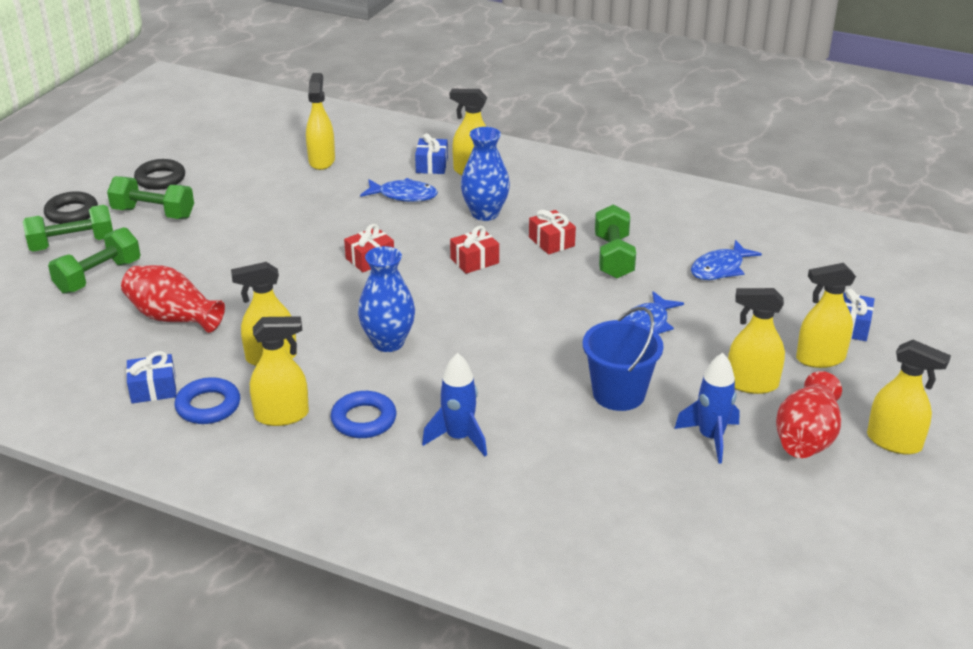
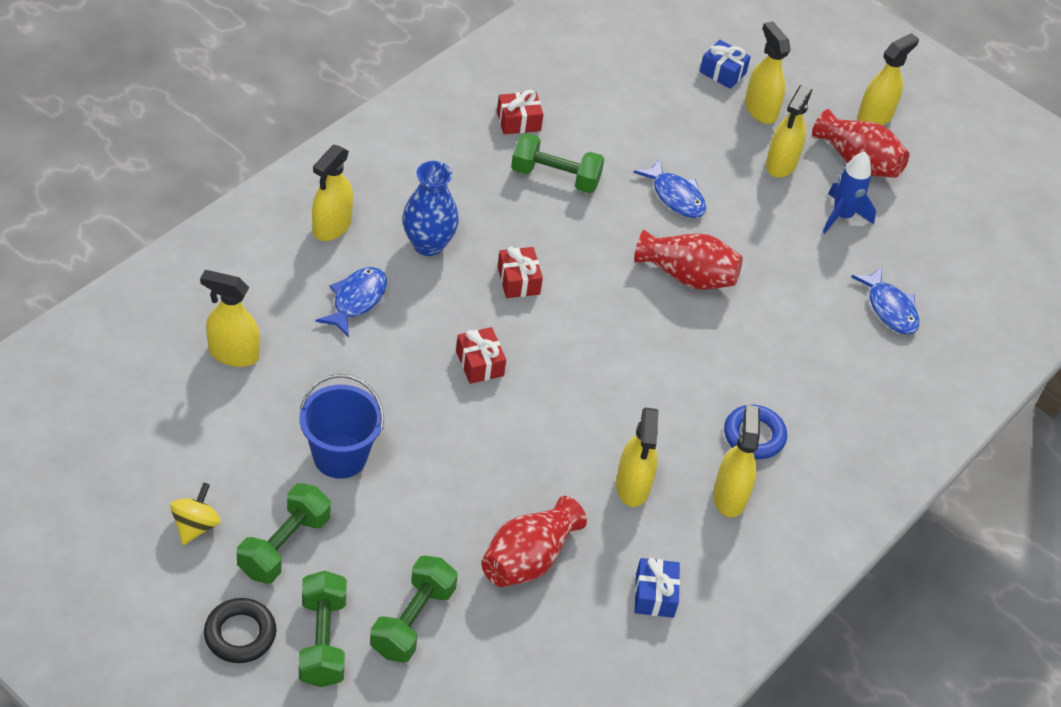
camera: 80 degrees left, 15 degrees up
green dumbbell [48,227,140,294] -> green dumbbell turned 60 degrees clockwise [370,555,458,663]
black ring [134,159,185,190] -> yellow spinning top [170,482,220,545]
blue ring [175,377,240,424] -> none
blue vase [358,246,415,352] -> none
blue gift [415,133,448,174] -> none
blue rocket [422,353,487,456] -> none
red gift [529,210,576,255] -> red gift moved to [497,90,544,134]
blue bucket [583,307,664,411] -> blue bucket moved to [300,374,384,479]
blue fish [691,240,762,280] -> blue fish moved to [851,267,919,335]
yellow spray bottle [796,263,856,368] -> yellow spray bottle turned 150 degrees clockwise [745,21,791,124]
none -> red vase [635,230,743,290]

